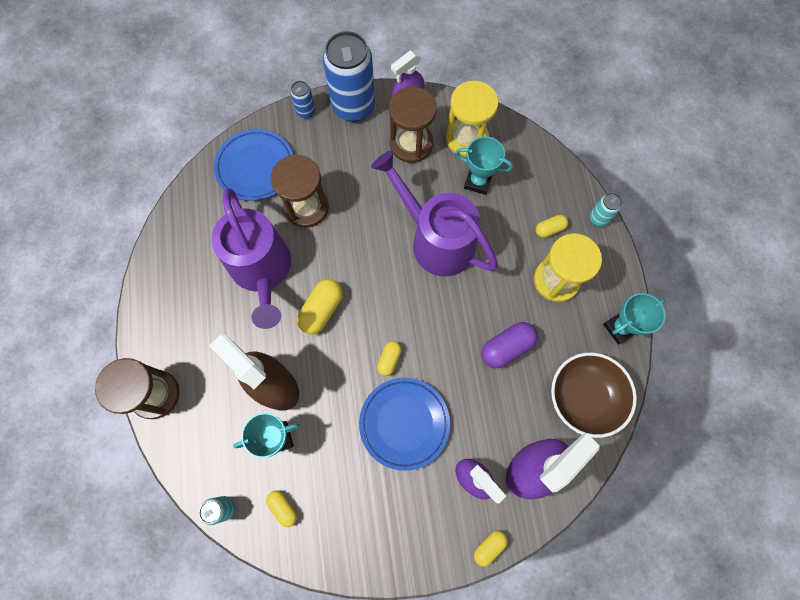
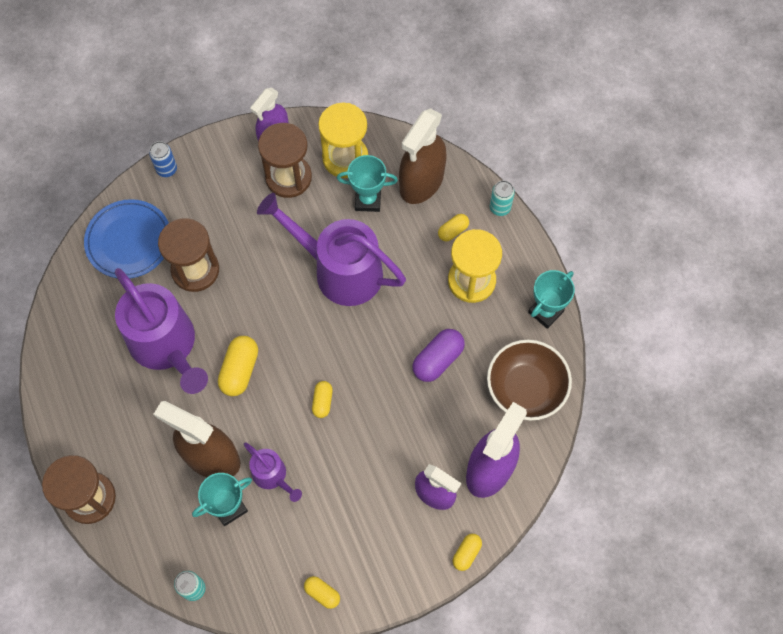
camera: 15 degrees left, 5 degrees down
yellow capsule [266,491,297,527] -> yellow capsule moved to [304,576,340,609]
blue can [323,31,375,122] -> none
blue plate [359,378,450,471] -> none
none -> purple watering can [244,443,302,502]
none -> brown spray bottle [399,108,447,204]

